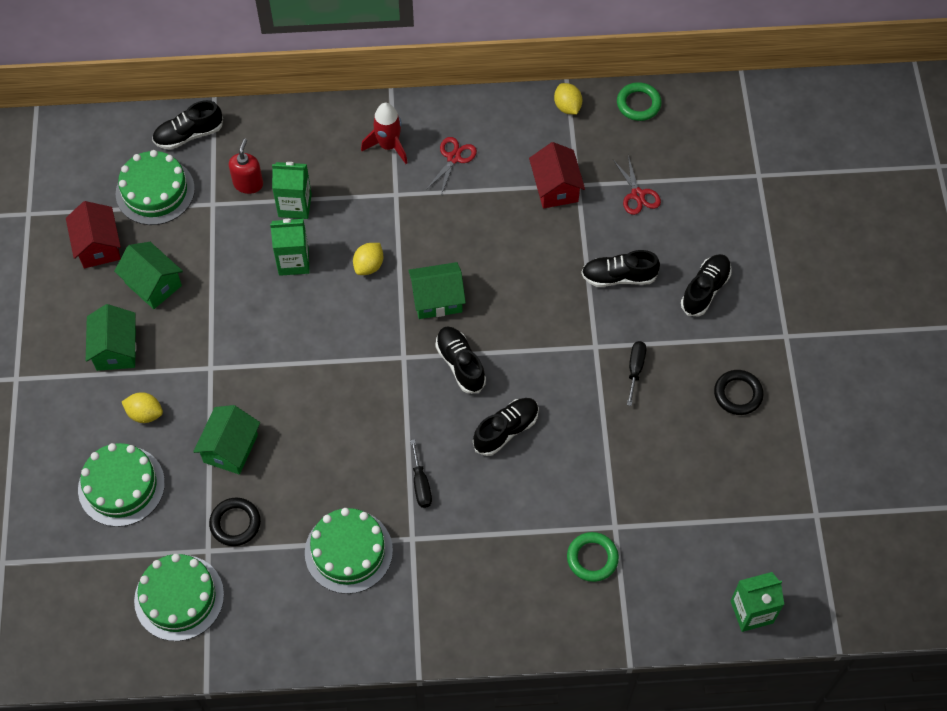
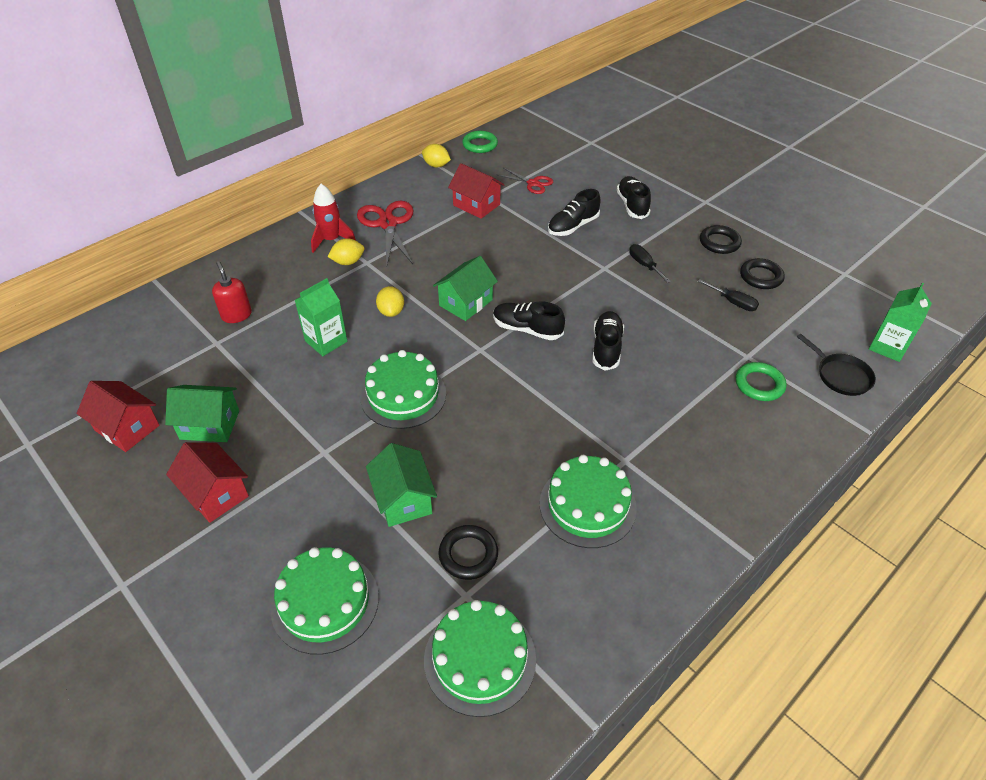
camera: 40 degrees left, 15 degrees down
green house [86,304,136,371] -> red house [166,442,249,523]
green cake [116,150,195,225] -> green cake moved to [360,350,446,429]
yellow lemon [122,392,163,423] -> yellow lemon moved to [327,238,364,265]
black shoe [152,100,223,150] -> none
green carton [272,162,312,219] -> none
black screwdriver [410,439,432,508] -> black screwdriver moved to [698,279,759,311]
red scissors [426,137,477,195] -> red scissors [357,201,414,265], size x1.72
none -> black ring [740,258,785,289]
none -> black pan [797,334,876,396]

